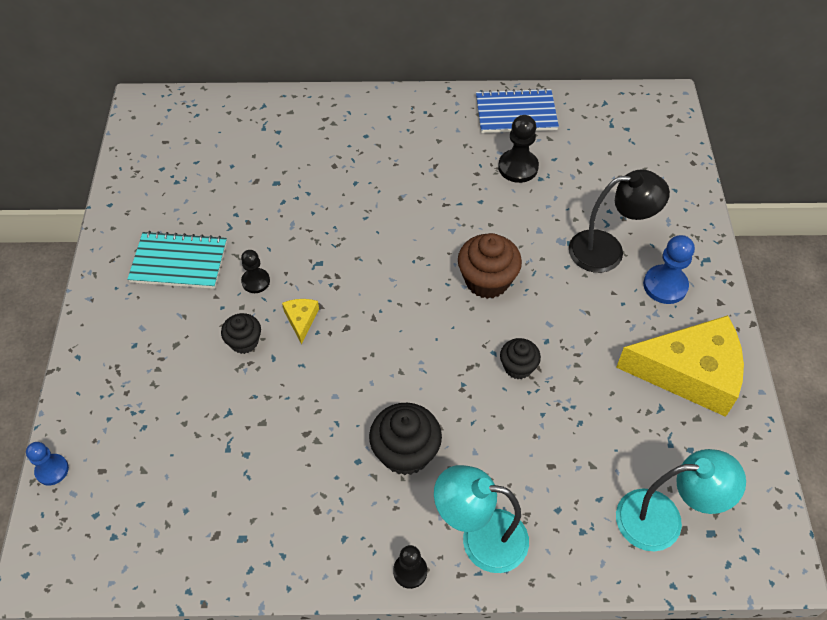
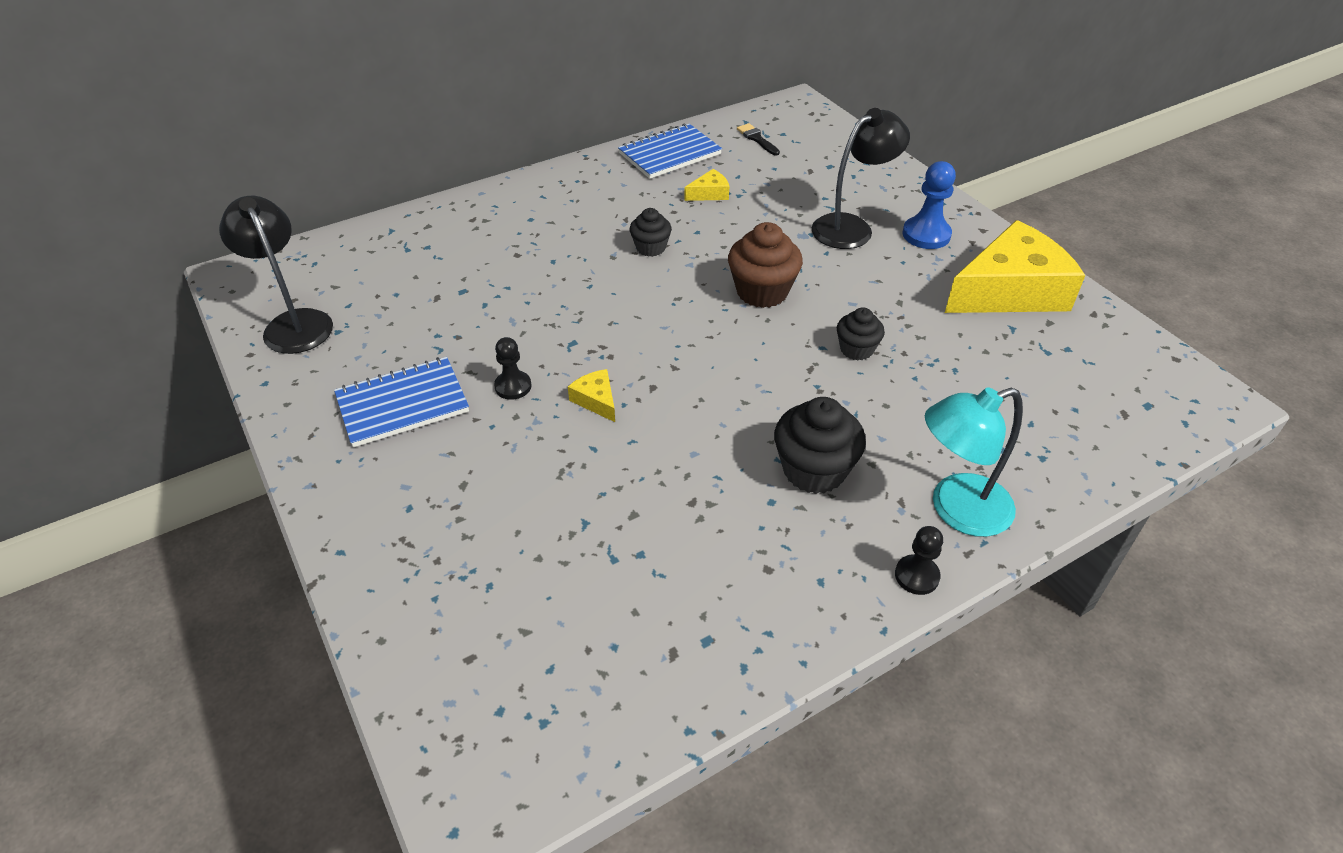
camera: 30 degrees left, 10 degrees down
blue pawn [26,442,69,486] -> none
turquoise notebook [127,231,227,289] -> blue notebook [334,357,469,447]
black cupcake [221,313,261,354] -> black cupcake moved to [630,208,672,257]
black pawn [498,115,539,183] -> yellow cheese [684,169,729,201]
turquoise lamp [616,449,746,551] -> none
none -> black lamp [219,196,333,354]
none -> black brush [737,123,780,156]

